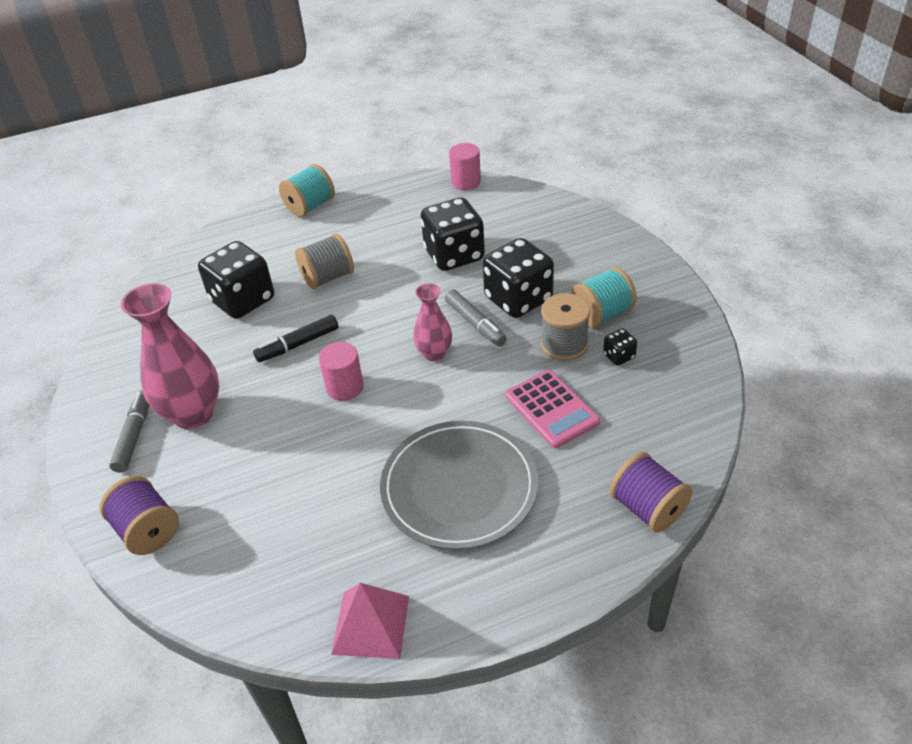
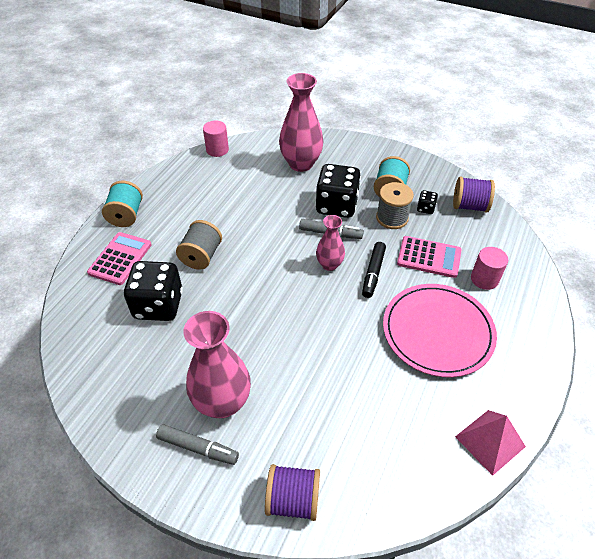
camera: 45 degrees left, 5 degrees up
grey marker [109,390,149,473] -> grey marker turned 150 degrees clockwise [156,424,239,465]
black marker [253,315,338,362] -> black marker moved to [362,242,386,298]
pink cylinder [319,342,364,401] -> pink cylinder moved to [471,247,508,290]
grey plate [380,421,538,550] -> pink plate [383,284,497,377]
black dice [421,198,485,271] -> none
purple spool [609,452,692,532] -> purple spool moved to [453,177,495,212]
none -> pink calculator [87,232,152,285]
none -> pink vase [279,73,324,172]

